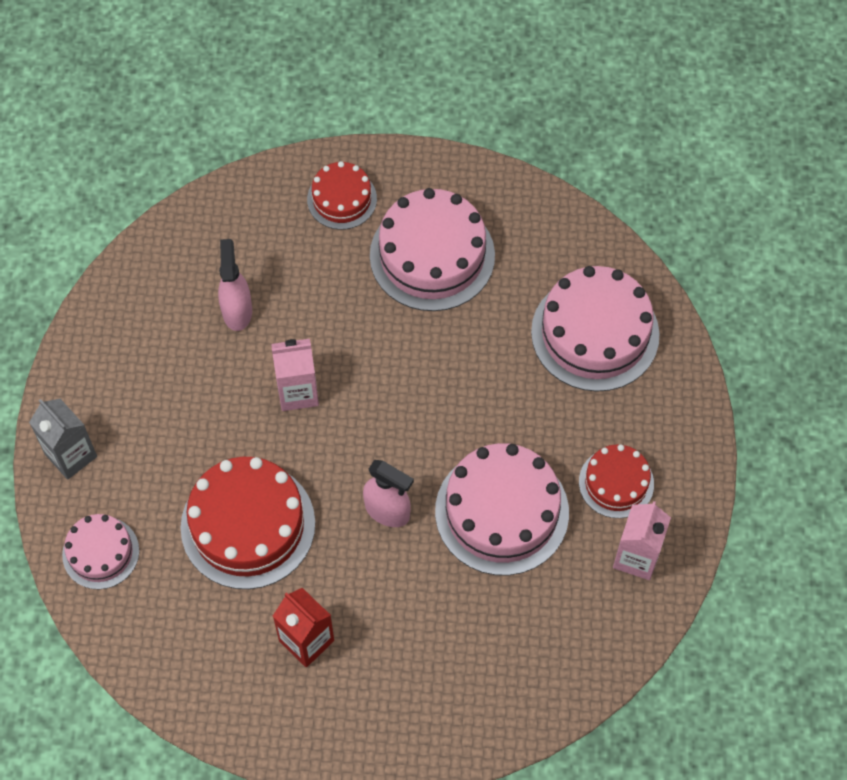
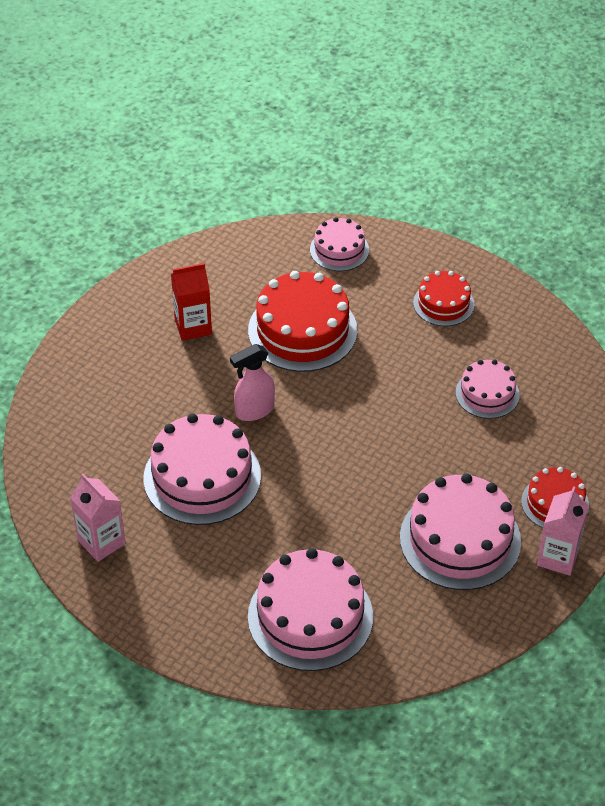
camera: 120 degrees right, 15 degrees down
grey carton [29,399,97,480] -> none
pink spray bottle [218,239,252,331] -> pink cake [456,359,520,419]
pink carton [271,339,319,411] -> pink carton moved to [537,486,589,576]
red cake [579,444,654,518] -> red cake moved to [413,271,474,326]

